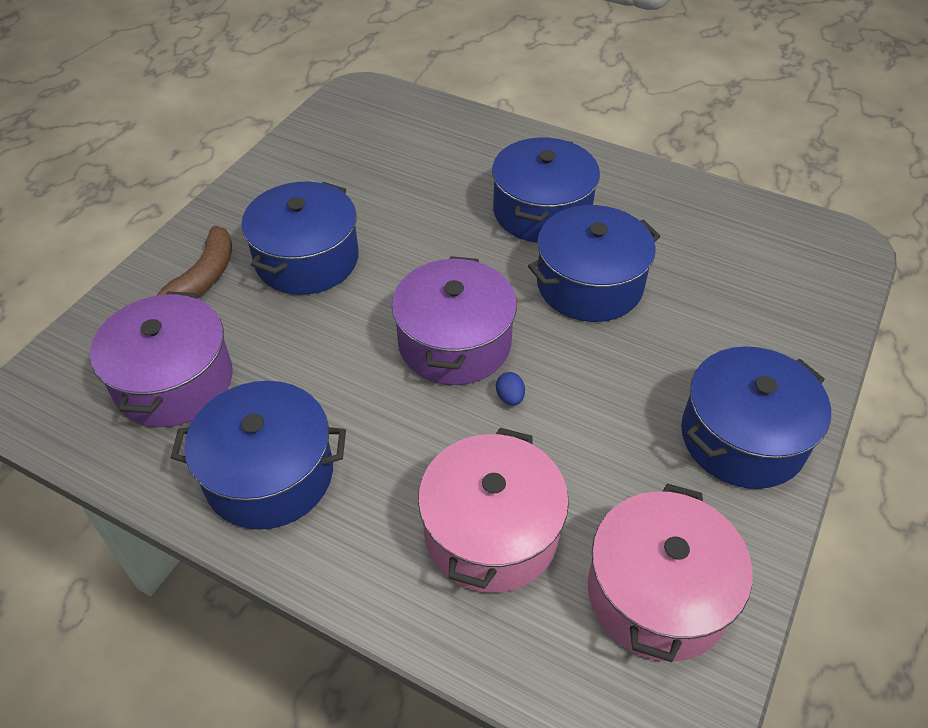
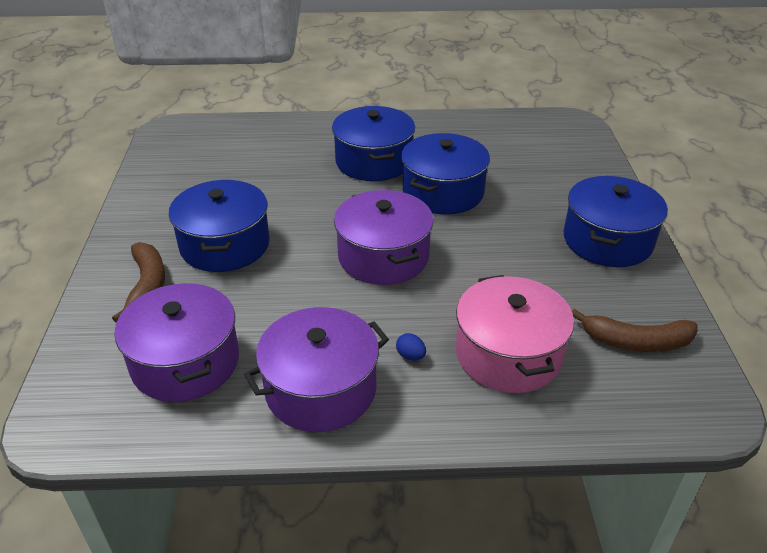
camera: 30 degrees left, 10 degrees down
blue pot [170,381,346,530] -> purple pot [244,307,389,432]
blue egg [496,372,525,406] -> blue egg moved to [396,333,426,361]
pink pot [588,484,753,662] -> brown banana [572,309,698,352]

